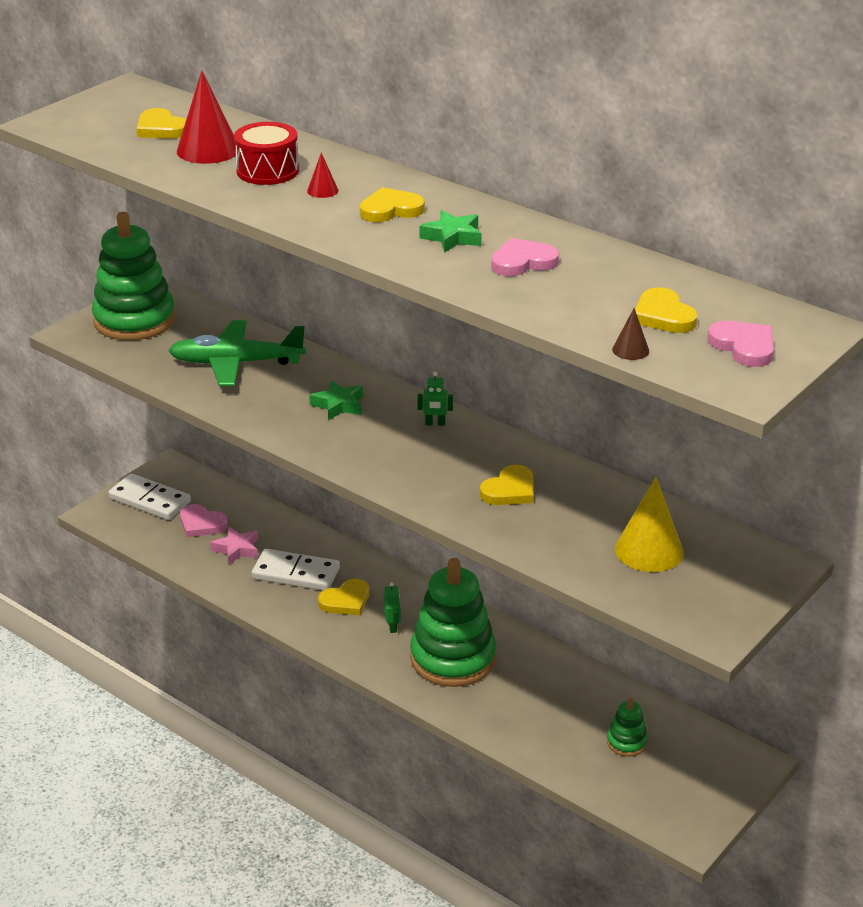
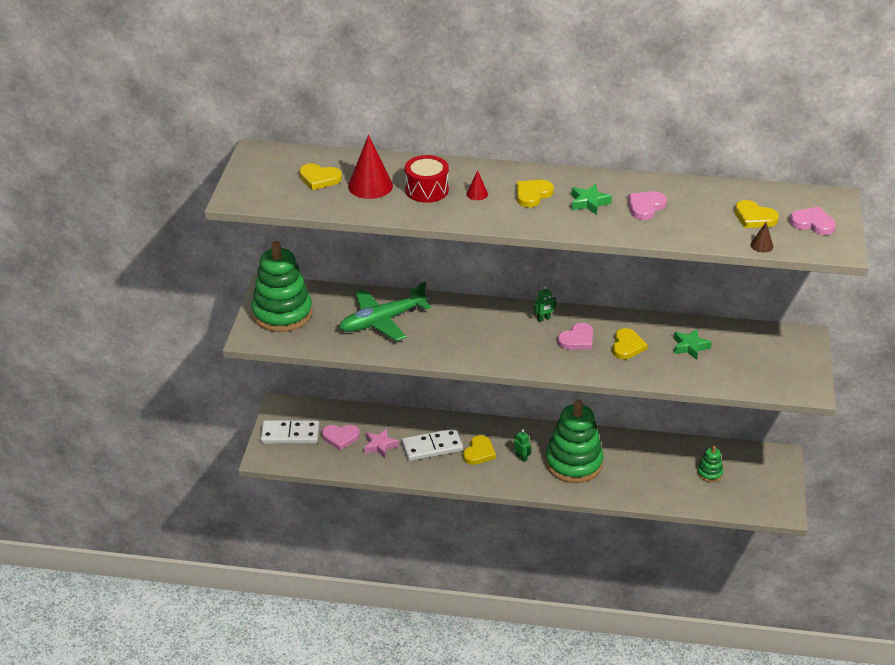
camera: 30 degrees left, 5 degrees up
green star [309,380,363,421] -> green star moved to [674,329,712,360]
yellow cone [615,477,684,572] -> none
none -> pink heart [557,323,593,350]

